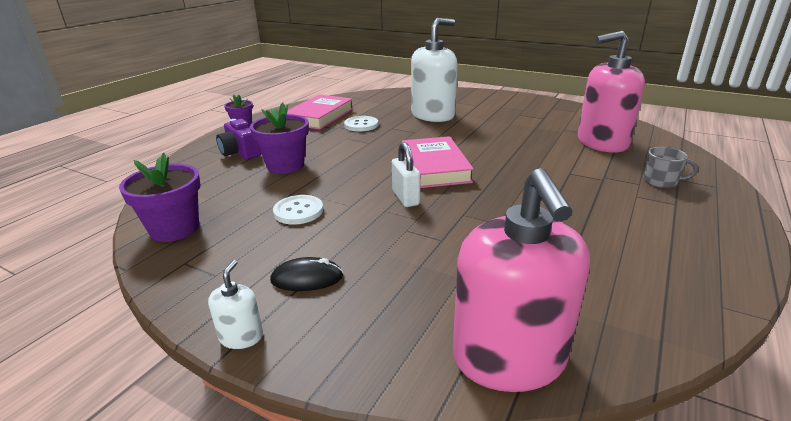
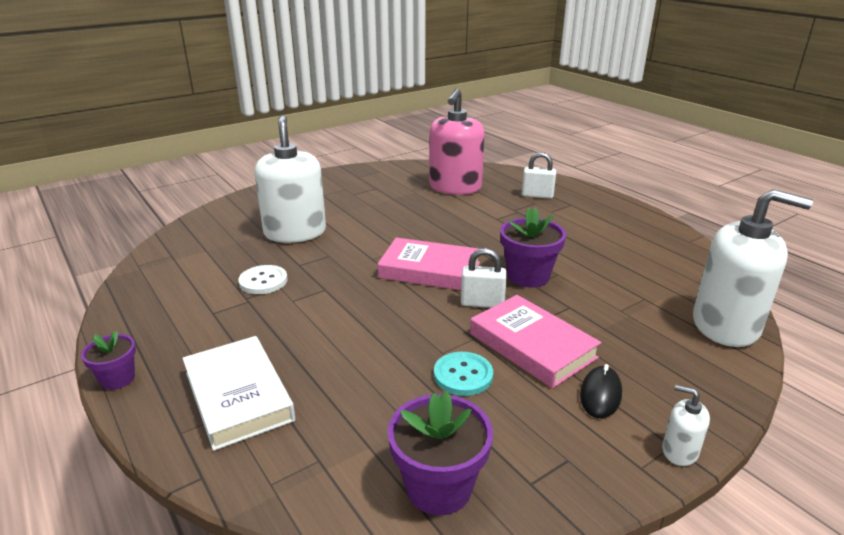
camera: 65 degrees left, 0 degrees up
purple camera [216,119,261,159] -> white book [182,336,295,451]
purple flower pot [250,102,309,174] -> purple flower pot moved to [500,207,566,288]
white button [273,195,323,225] -> turquoise button [434,352,493,396]
pink book [287,94,353,130] -> pink book moved to [470,295,601,388]
pink soap dispenser [453,168,590,392] -> white soap dispenser [693,189,813,347]
grey mug [643,147,698,188] -> white padlock [522,152,556,199]

